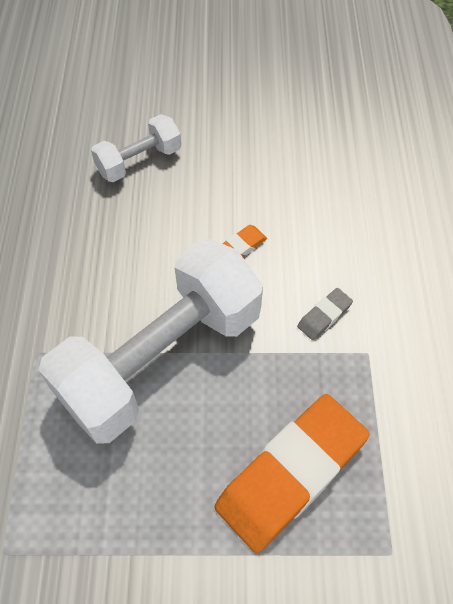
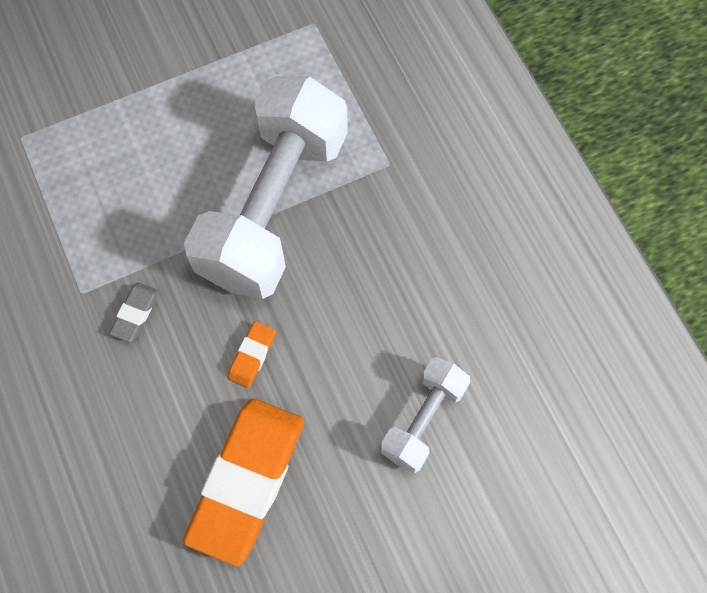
camera: 155 degrees right, 10 degrees up
orange eraser [215,394,370,553] -> orange eraser moved to [183,399,304,566]

